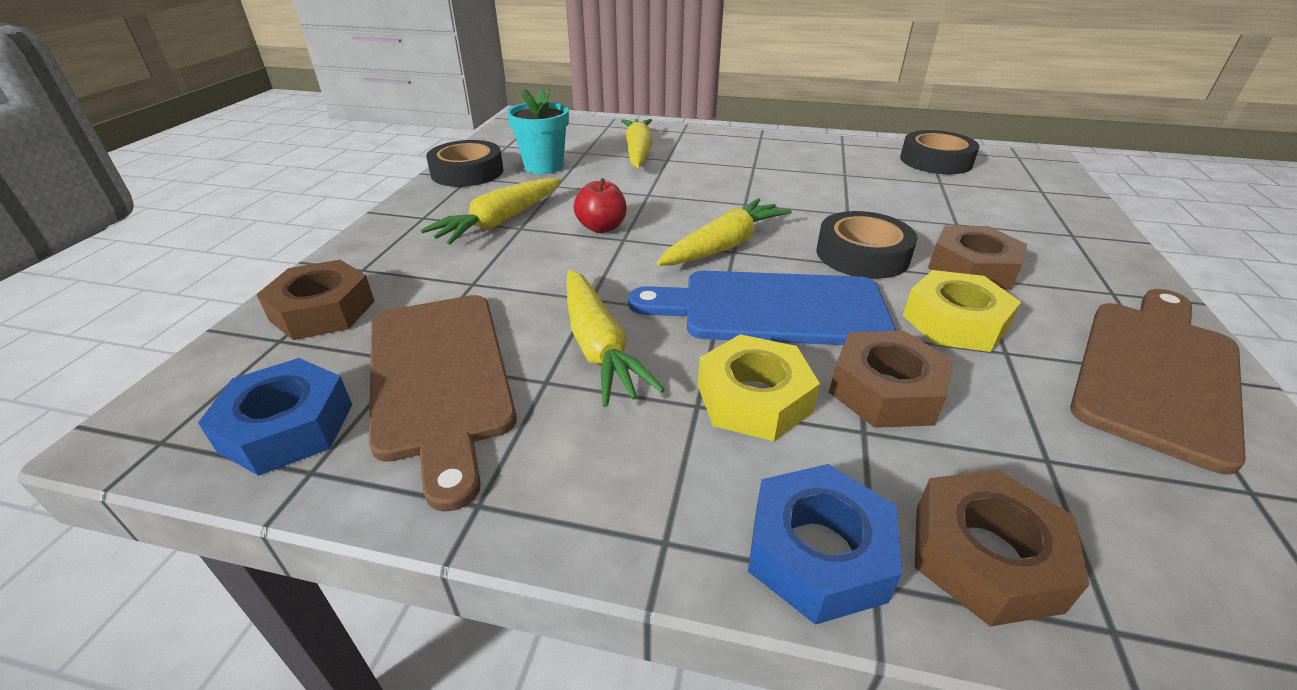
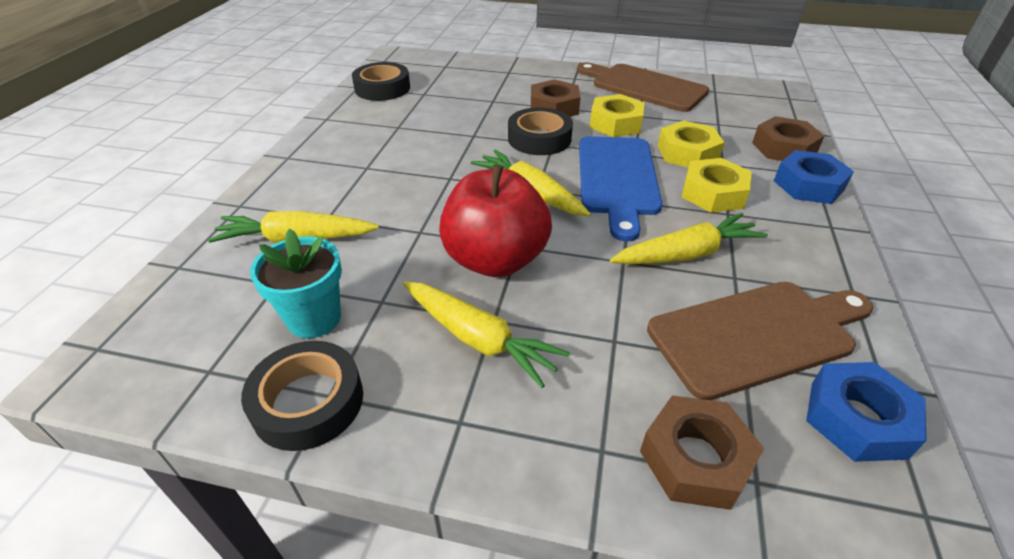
camera: 90 degrees left, 5 degrees up
red apple [573,178,627,233] -> red apple [439,165,552,277], size x2.03
brown nut [829,331,953,428] -> yellow nut [658,120,724,167]

